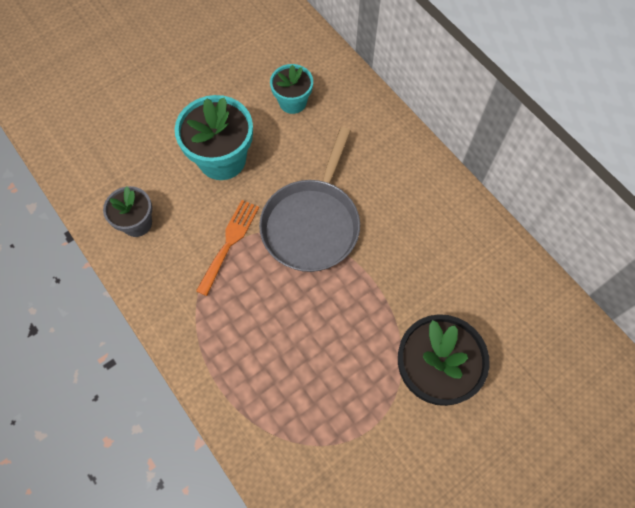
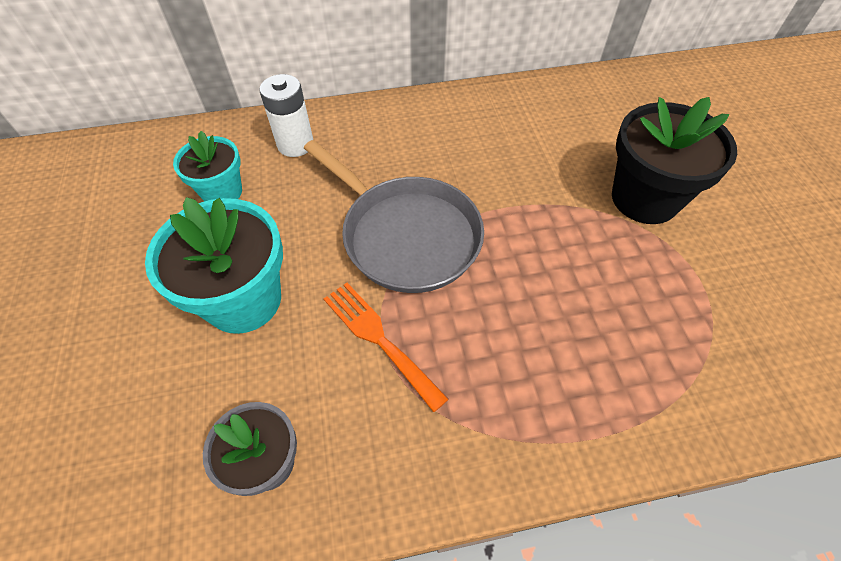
camera: 65 degrees left, 10 degrees down
none -> white battery [260,74,313,157]

